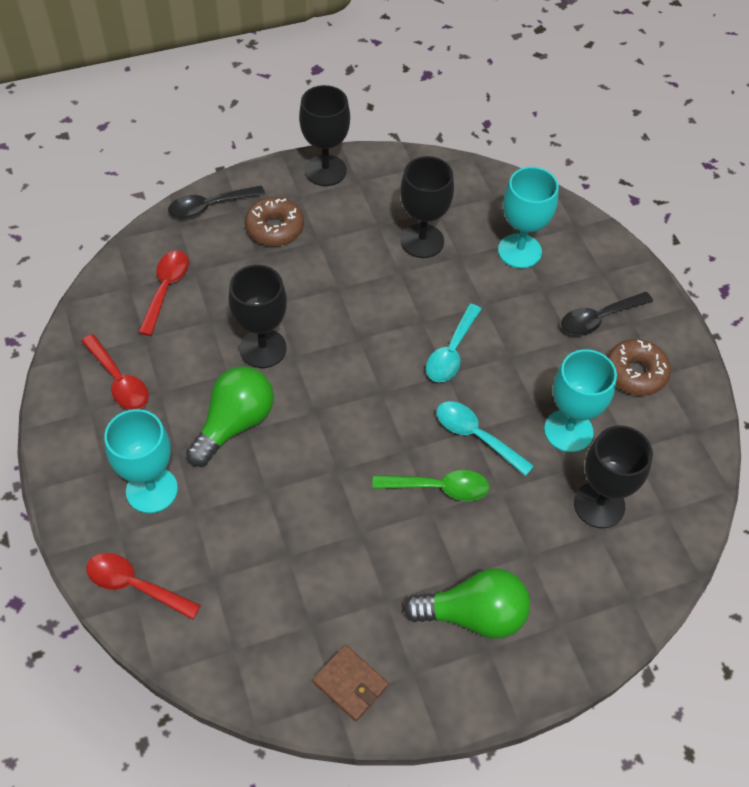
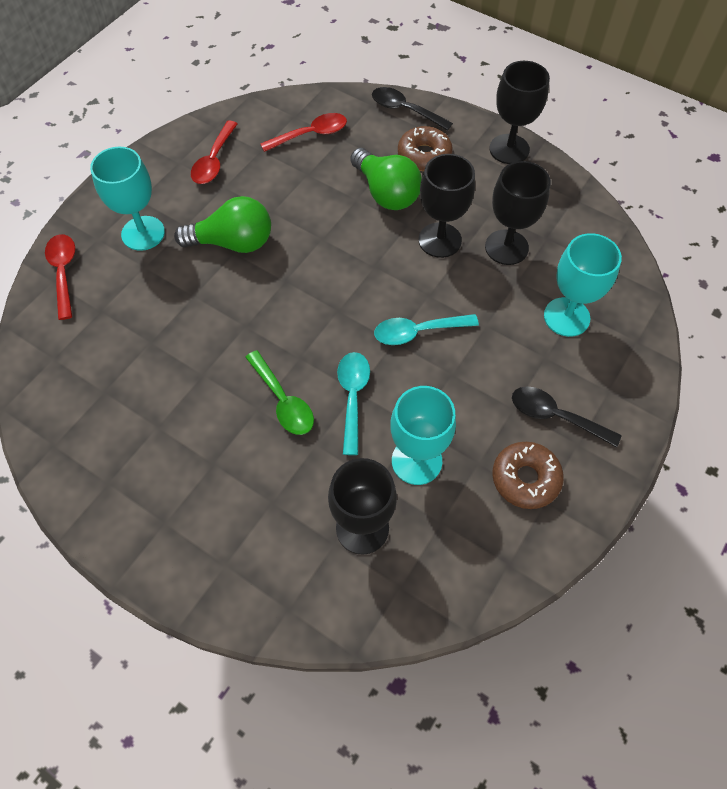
camera: 55 degrees right, 5 degrees up
black goblet [228,265,287,368] -> black goblet moved to [419,154,475,258]
brown wallet [312,645,389,722] -> none
green light bulb [403,568,530,639] -> green light bulb moved to [350,148,422,210]

